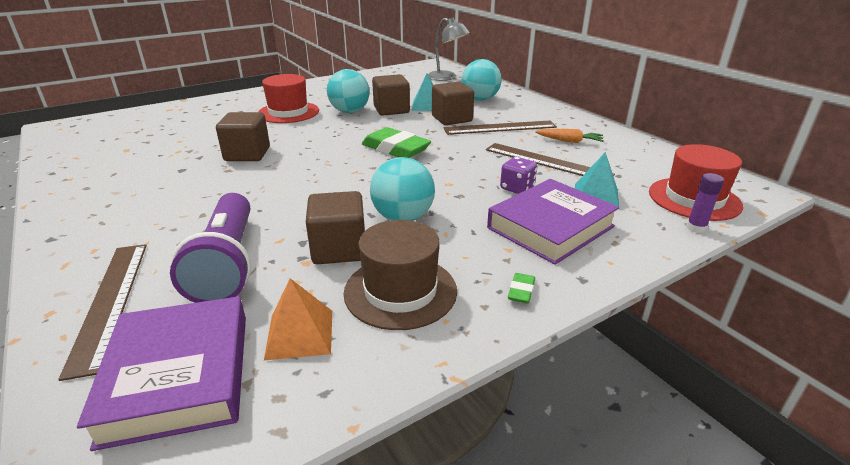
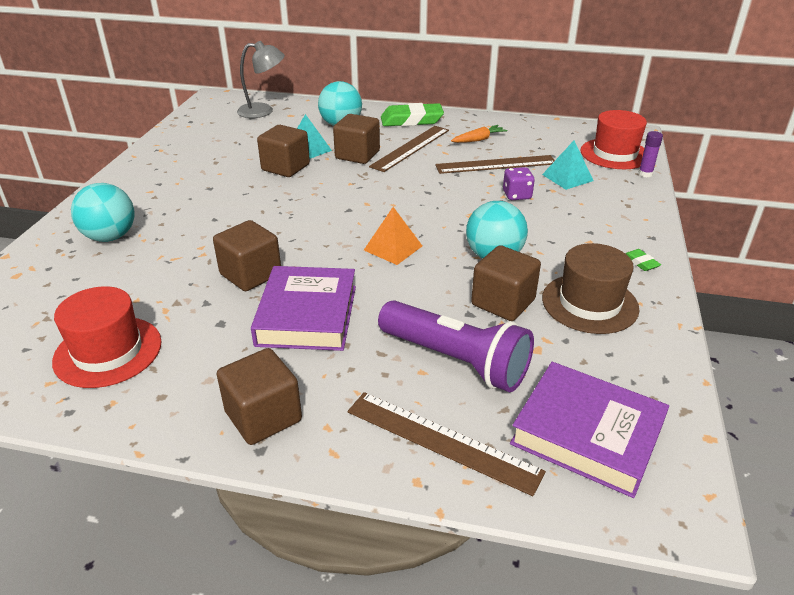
camera: 45 degrees left, 5 degrees up
red hat [258,74,319,123] -> red hat moved to [52,286,162,388]
orange pyramid [264,278,332,360] -> orange pyramid moved to [364,207,422,265]
turquoise ball [327,69,370,113] -> turquoise ball moved to [71,183,134,242]
green eraser [362,127,431,158] -> green eraser moved to [381,103,444,126]
purple book [487,179,619,265] -> purple book moved to [251,266,356,351]
none -> brown cube [217,348,302,445]

